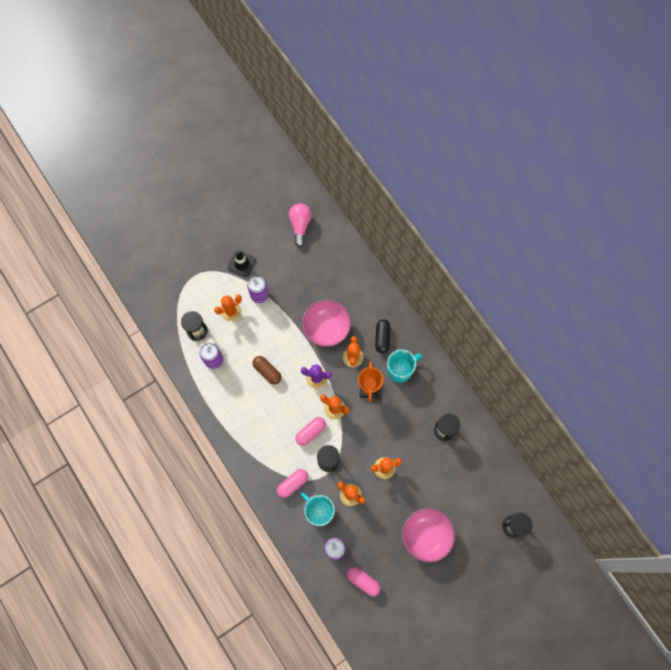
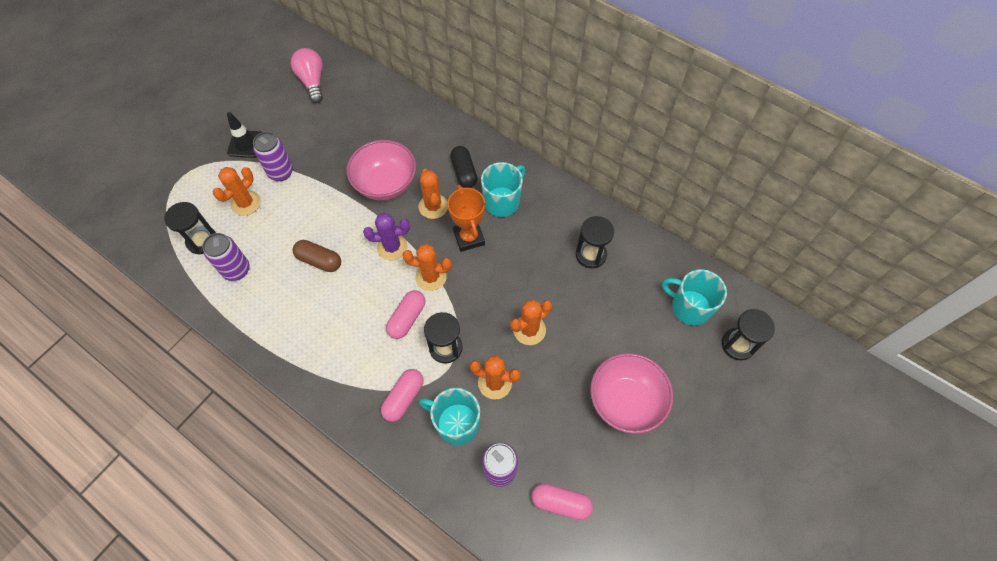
camera: 20 degrees left, 10 degrees down
none -> turquoise mug [662,269,727,326]

